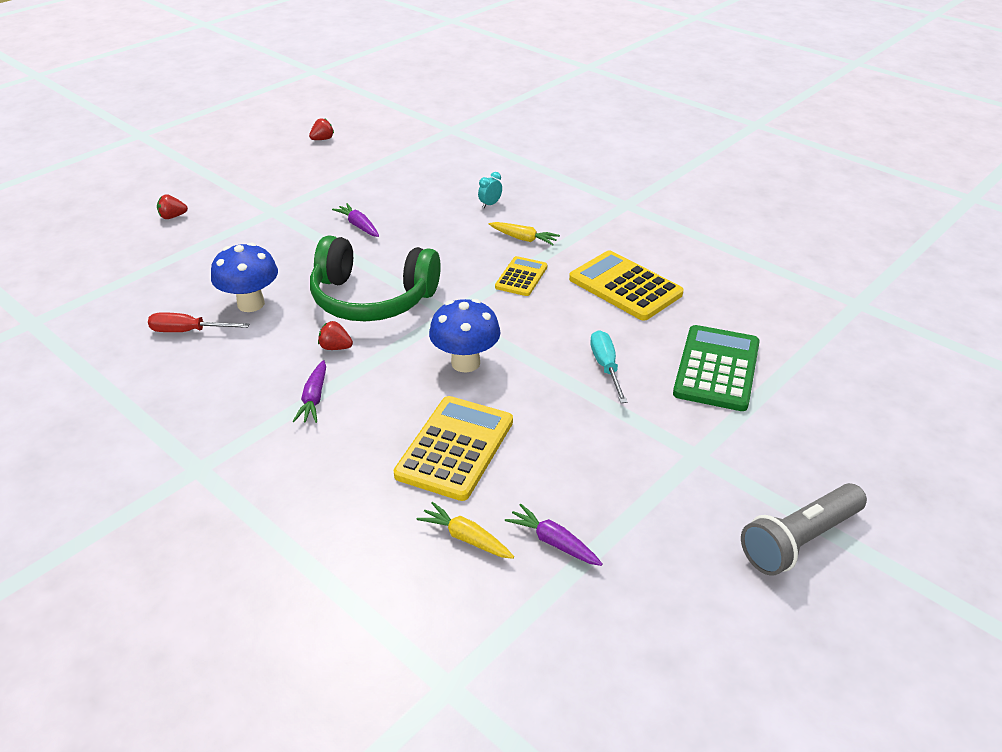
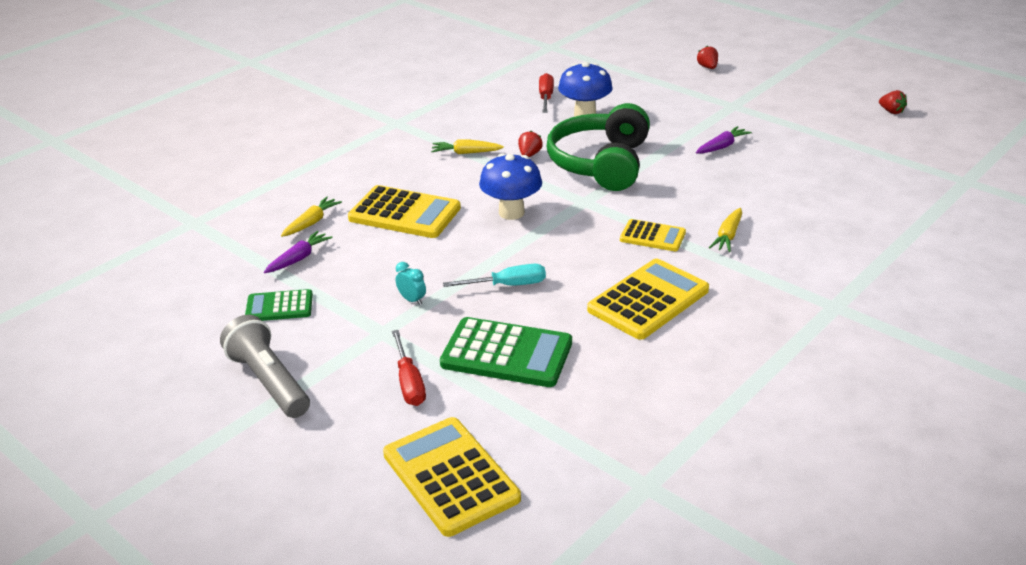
camera: 90 degrees right, 5 degrees down
purple carrot [293,360,326,423] -> yellow carrot [431,139,504,154]
turquoise clock [478,172,502,208] -> turquoise clock moved to [396,262,426,305]
none -> green calculator [245,289,313,321]
none -> yellow calculator [383,417,521,537]
none -> red screwdriver [392,330,426,406]

